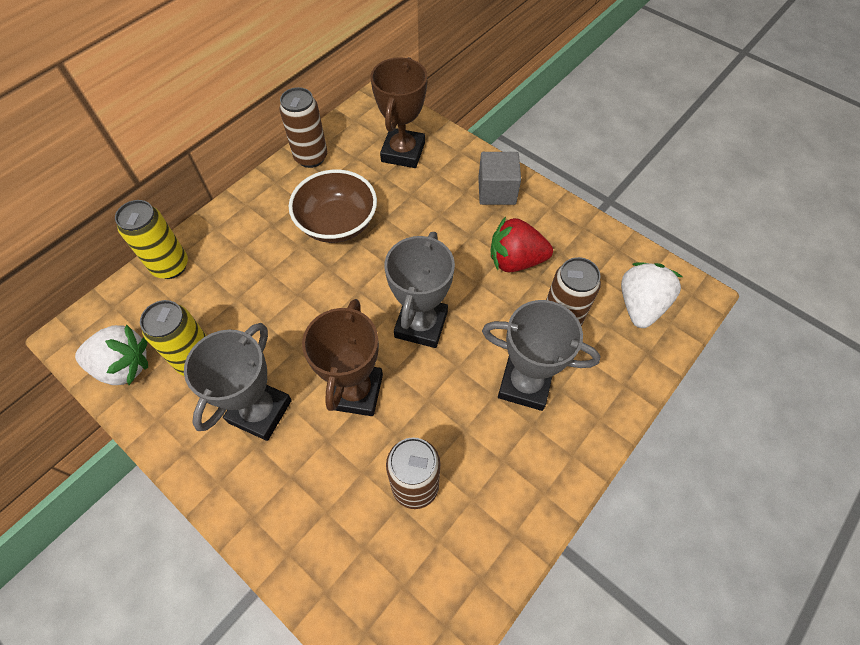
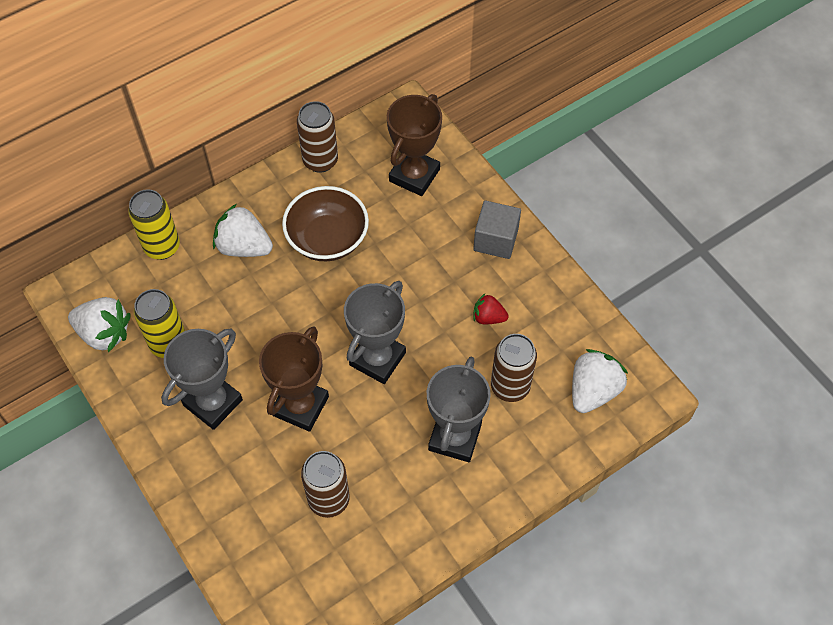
camera: 15 degrees right, 0 degrees up
grey trophy [482,300,600,411] -> grey trophy turned 75 degrees clockwise [427,357,491,462]
red strawberry [491,217,553,272] -> red strawberry [473,294,509,324], size x0.58
none -> white strawberry [213,204,273,257]

